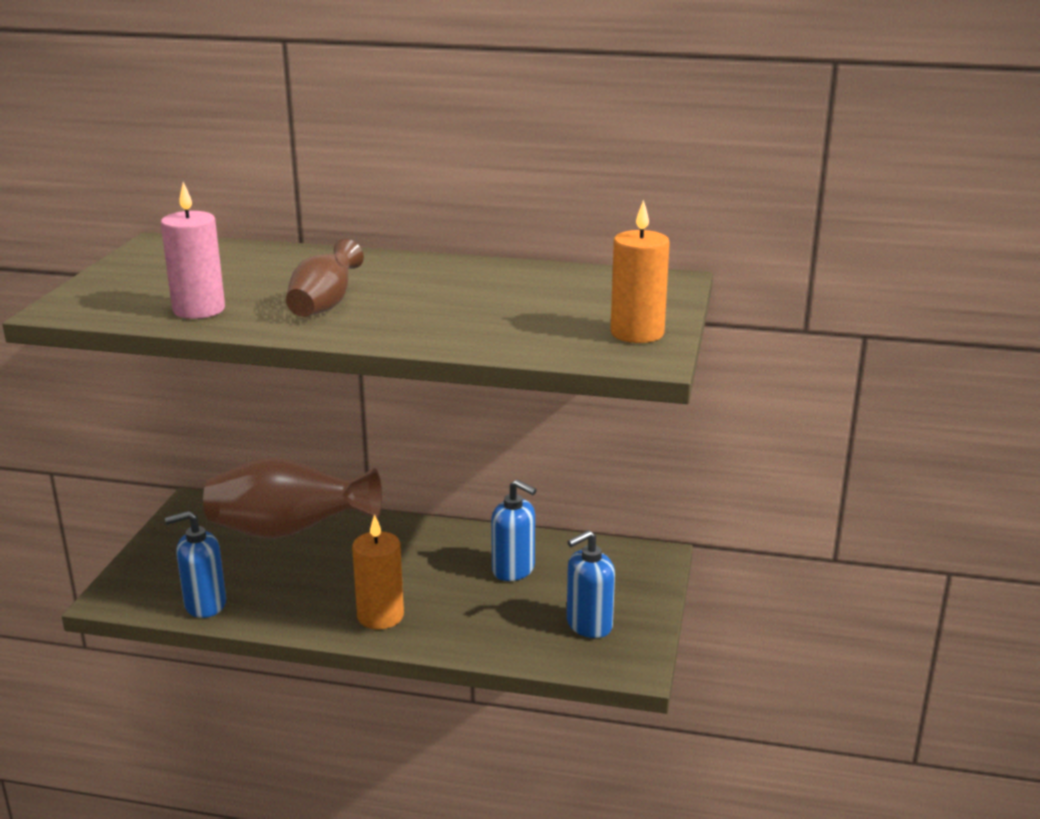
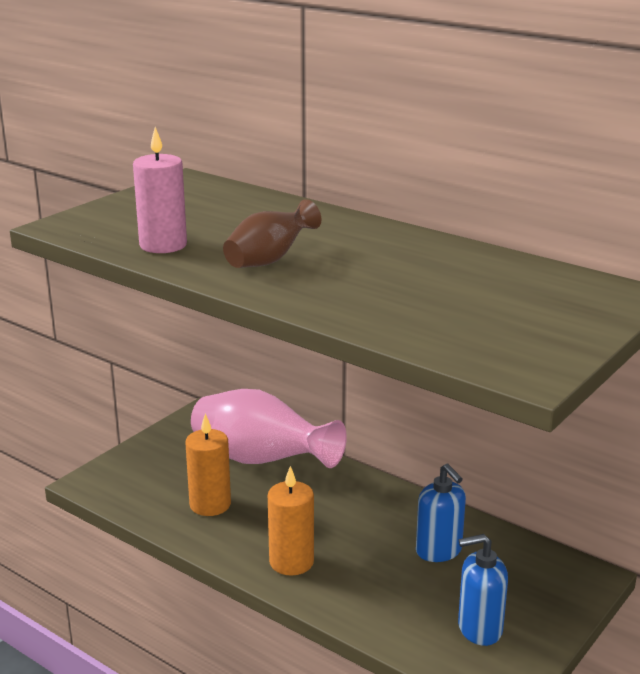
camera: 25 degrees right, 0 degrees up
blue soap dispenser [165,511,226,618] -> none
brown vase [203,457,382,539] -> pink vase [191,389,347,468]
orange candle [611,200,670,343] -> orange candle moved to [185,413,231,516]

